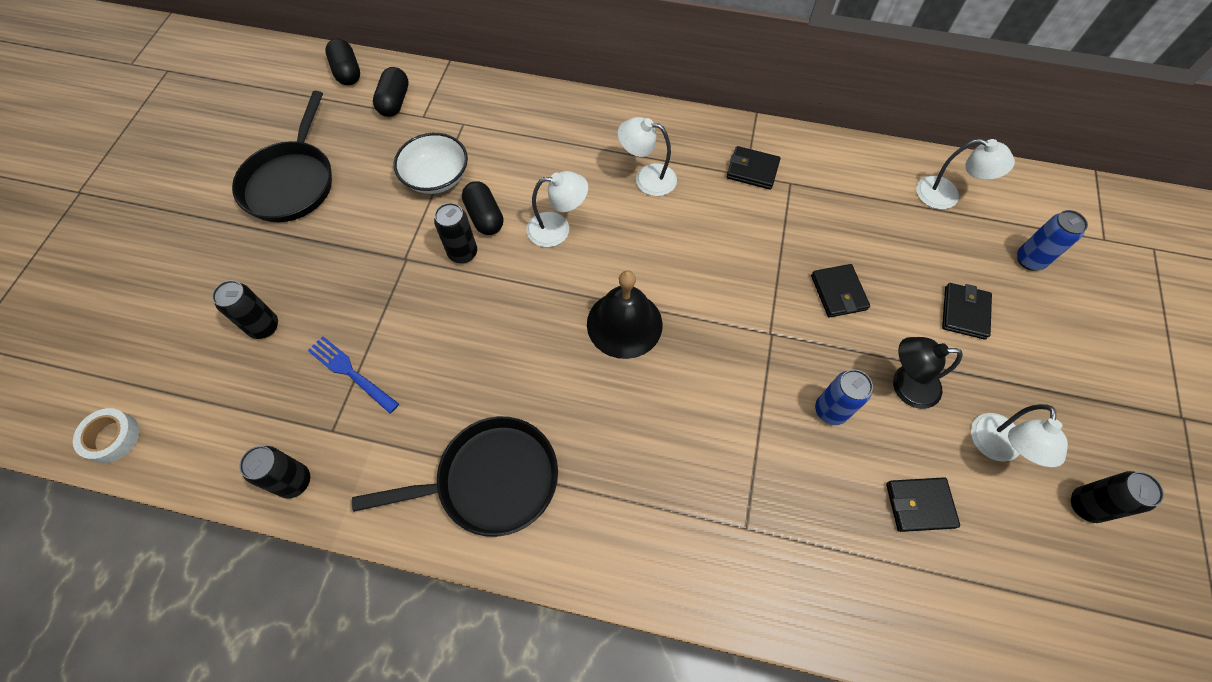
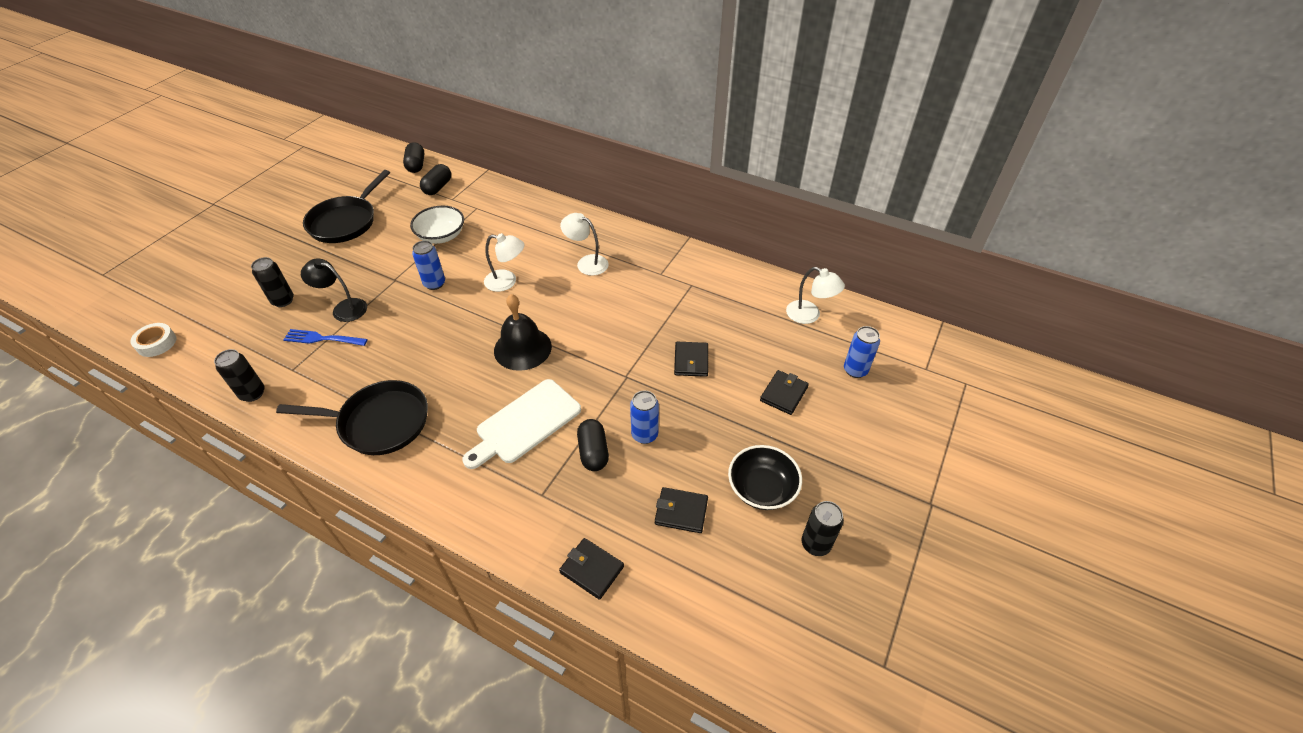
camera: 15 degrees right, 15 degrees down
blue fork [307,336,399,413] -> blue fork turned 45 degrees counterclockwise [283,329,368,346]
black can [434,203,477,264] -> blue can [412,241,445,290]
black capsule [462,181,503,235] -> black capsule moved to [577,419,609,471]
black wallet [727,146,781,190] -> black wallet moved to [559,538,624,600]
black lamp [893,337,963,409] -> black lamp moved to [301,258,367,322]
white lamp [971,404,1068,467] -> black bowl [728,445,802,510]
none -> white cutting board [462,379,581,469]

